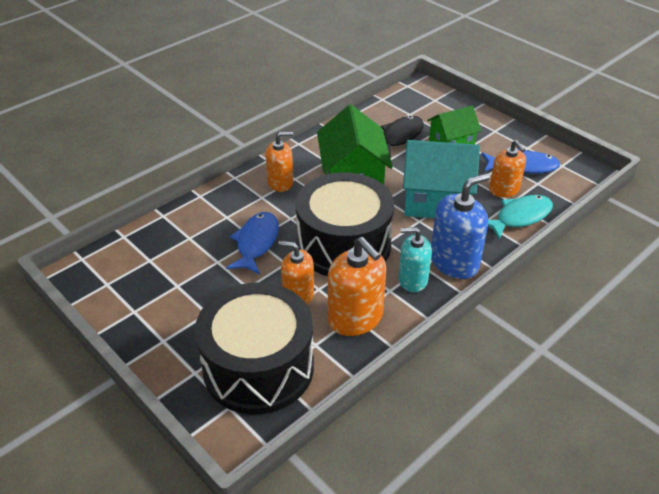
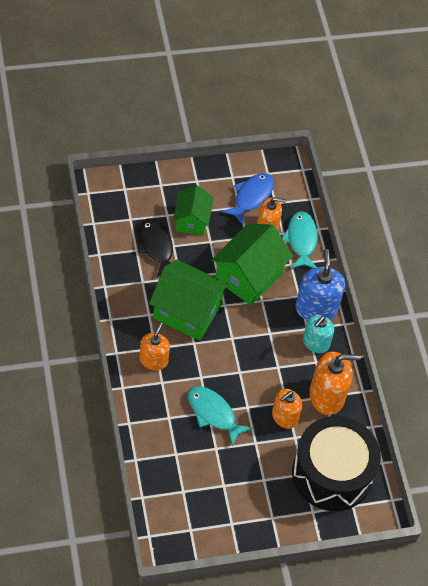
camera: 65 degrees left, 15 degrees up
blue fish [226,212,279,274] -> turquoise fish [188,386,252,446]
black drum [295,173,394,276] -> none
turquoise house [403,140,480,218] -> green house [211,223,293,306]

